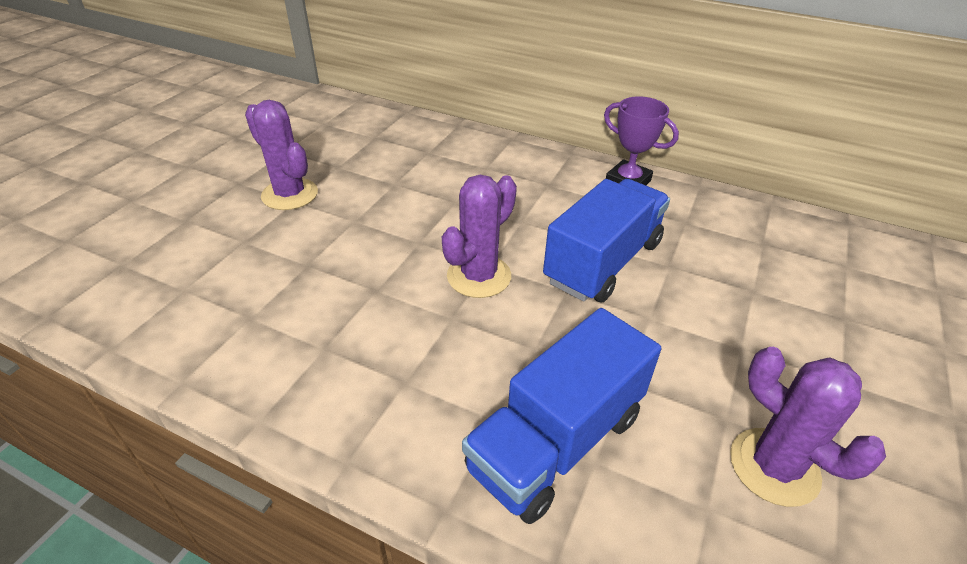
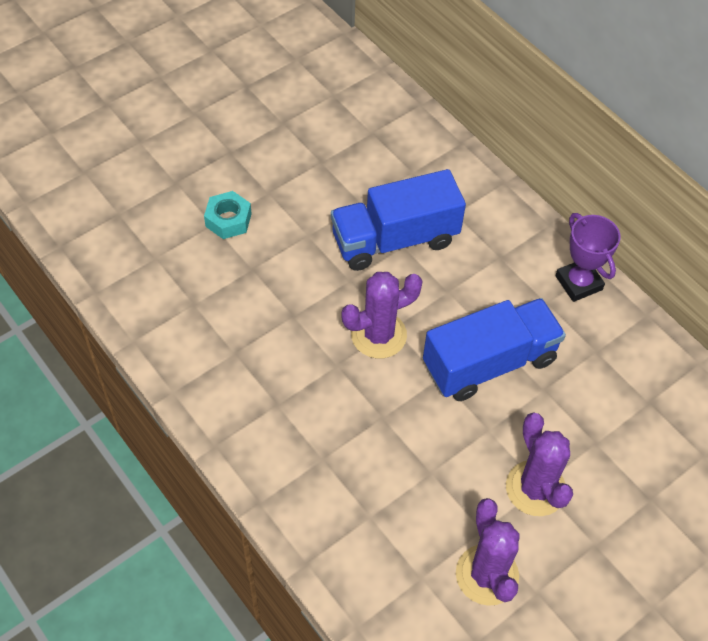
camera: 25 degrees right, 15 degrees up
purple cactus [245,100,318,210] -> purple cactus moved to [506,412,573,516]
blue truck [462,308,661,524] -> blue truck moved to [331,169,466,271]
none -> turquoise nut [204,191,252,239]

